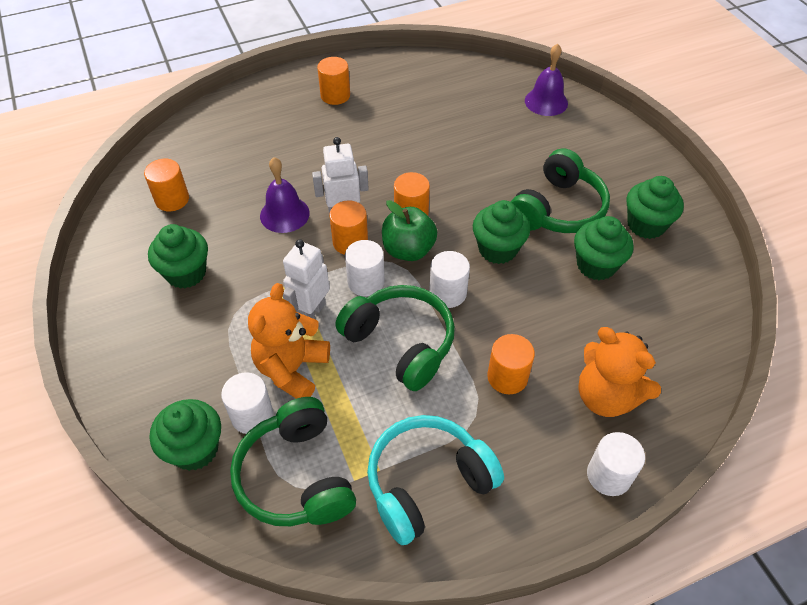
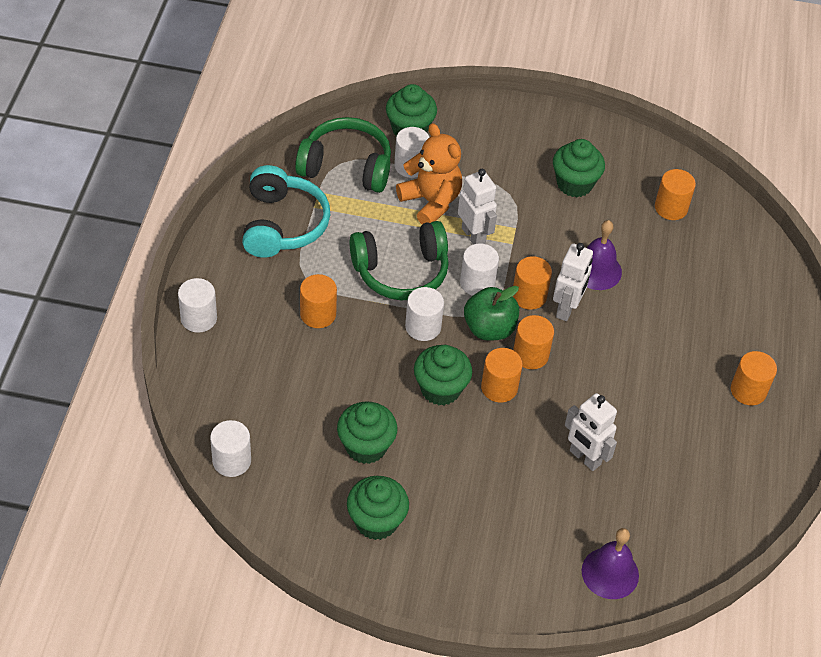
camera: 120 degrees right, 0 degrees up
green headphones [511,148,610,233] -> none
orange teddy bear [578,327,661,417] -> none
none -> white cylinder [210,420,251,477]
none -> orange cylinder [481,348,523,403]
none -> white robot [565,393,617,471]

